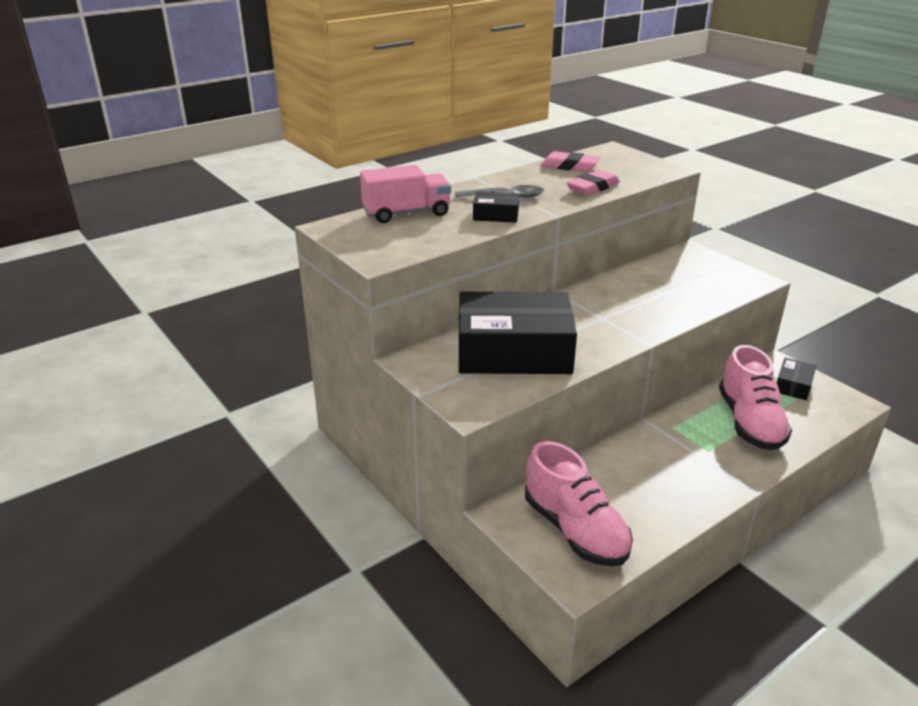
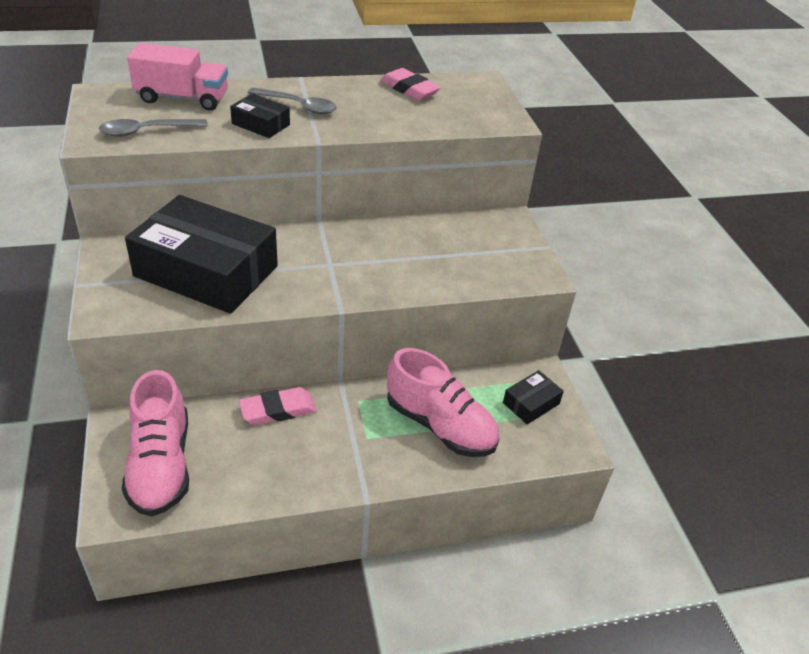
camera: 20 degrees right, 10 degrees up
pink eraser [567,170,620,196] -> pink eraser moved to [239,387,317,425]
pink shoe [719,345,792,450] -> pink shoe turned 75 degrees counterclockwise [387,348,499,457]
none -> grey spoon [99,119,208,137]

